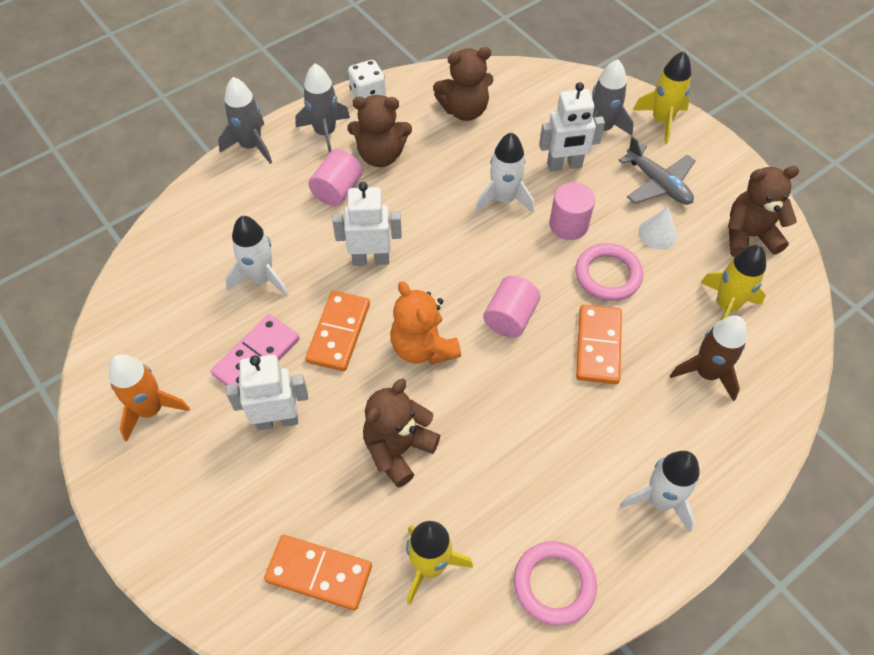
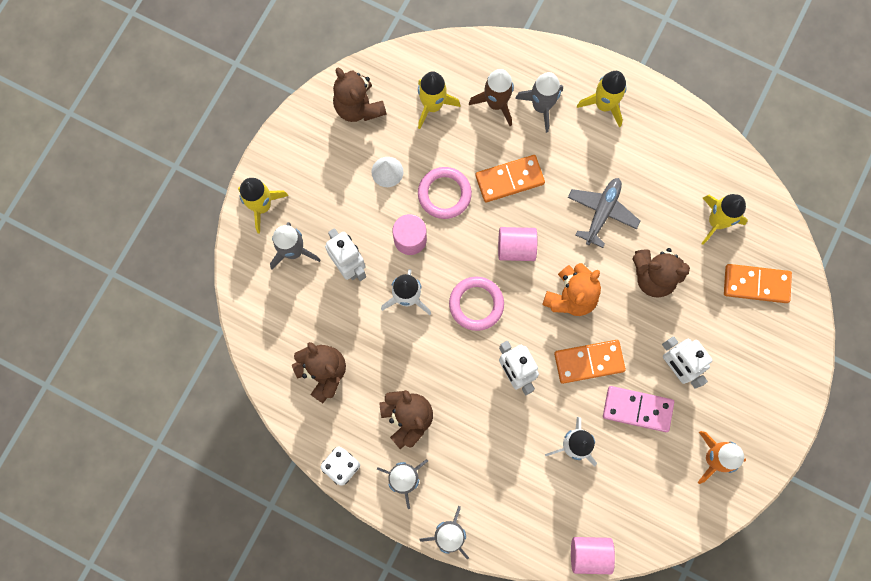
camera: 115 degrees left, 20 degrees up
orange domino [264,535,372,611] -> orange domino turned 75 degrees counterclockwise [724,264,792,303]
pink cylinder [308,149,362,206] -> pink cylinder moved to [571,537,615,574]
pink ring [514,541,597,626] -> pink ring moved to [449,277,504,331]
grey plane [619,136,695,205] -> grey plane moved to [568,178,640,248]
white rocket [620,451,700,533] -> yellow rocket [577,71,627,127]
none -> grey rocket [515,72,563,133]

